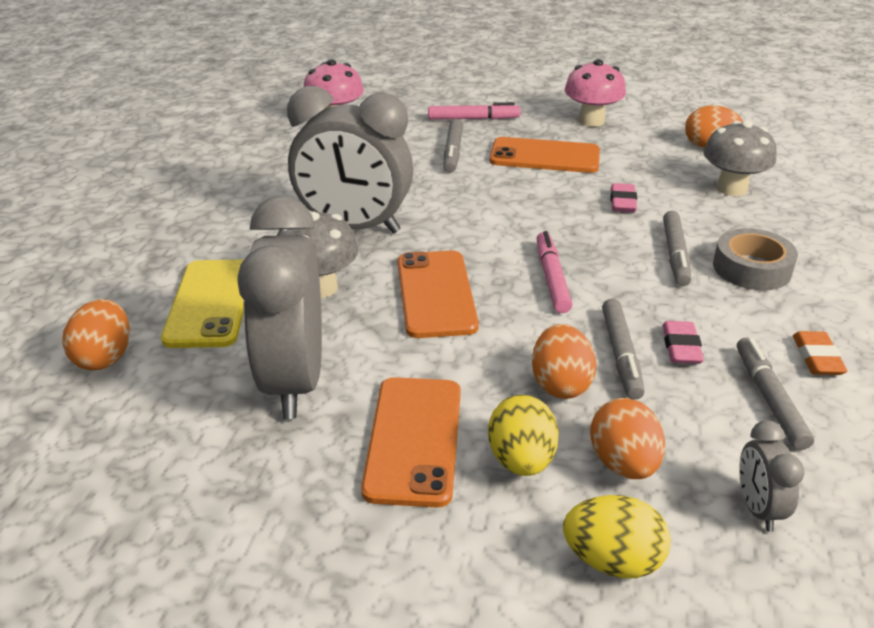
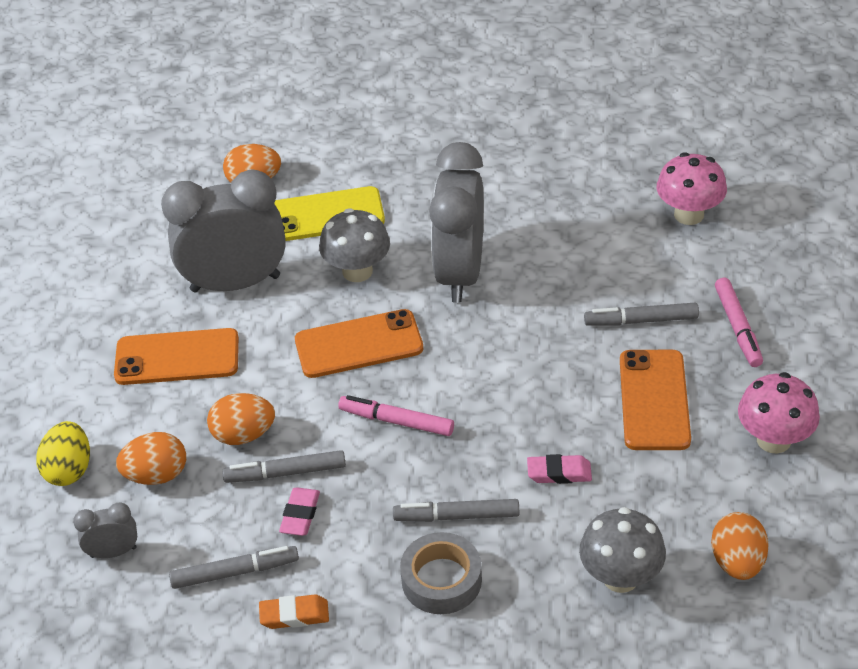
camera: 85 degrees right, 10 degrees up
yellow egg [488,395,559,476] -> none
pink marker [536,231,573,313] -> pink marker turned 150 degrees counterclockwise [338,395,454,436]
pink eraser [663,321,704,364] -> pink eraser turned 75 degrees counterclockwise [279,488,320,536]

